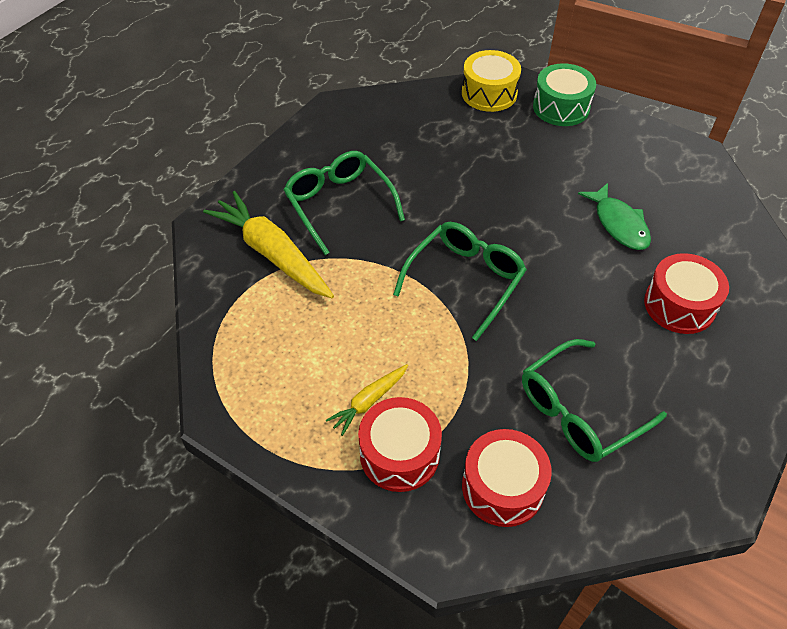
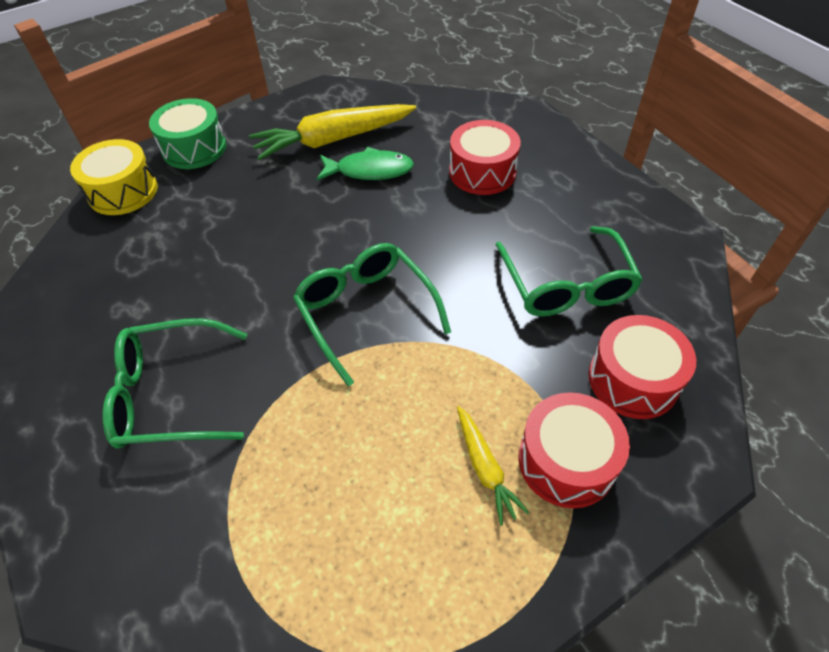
camera: 65 degrees left, 0 degrees up
yellow carrot [203,191,334,298] -> yellow carrot moved to [249,104,416,160]

